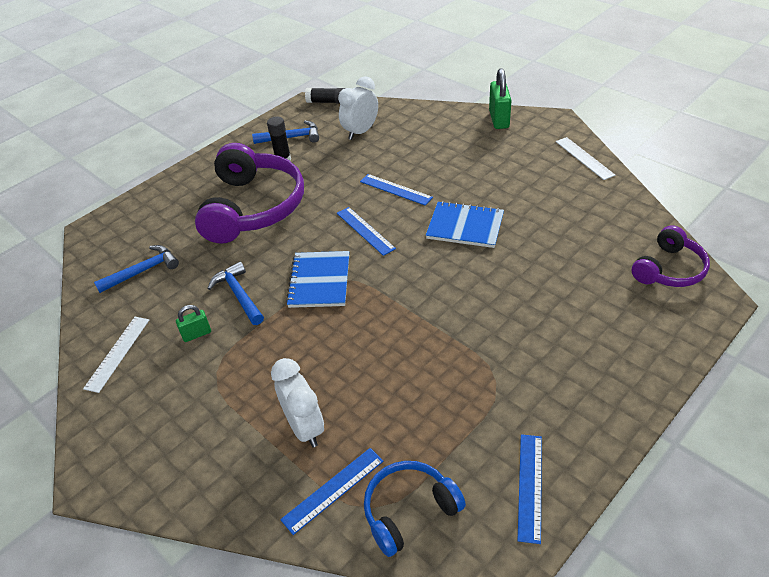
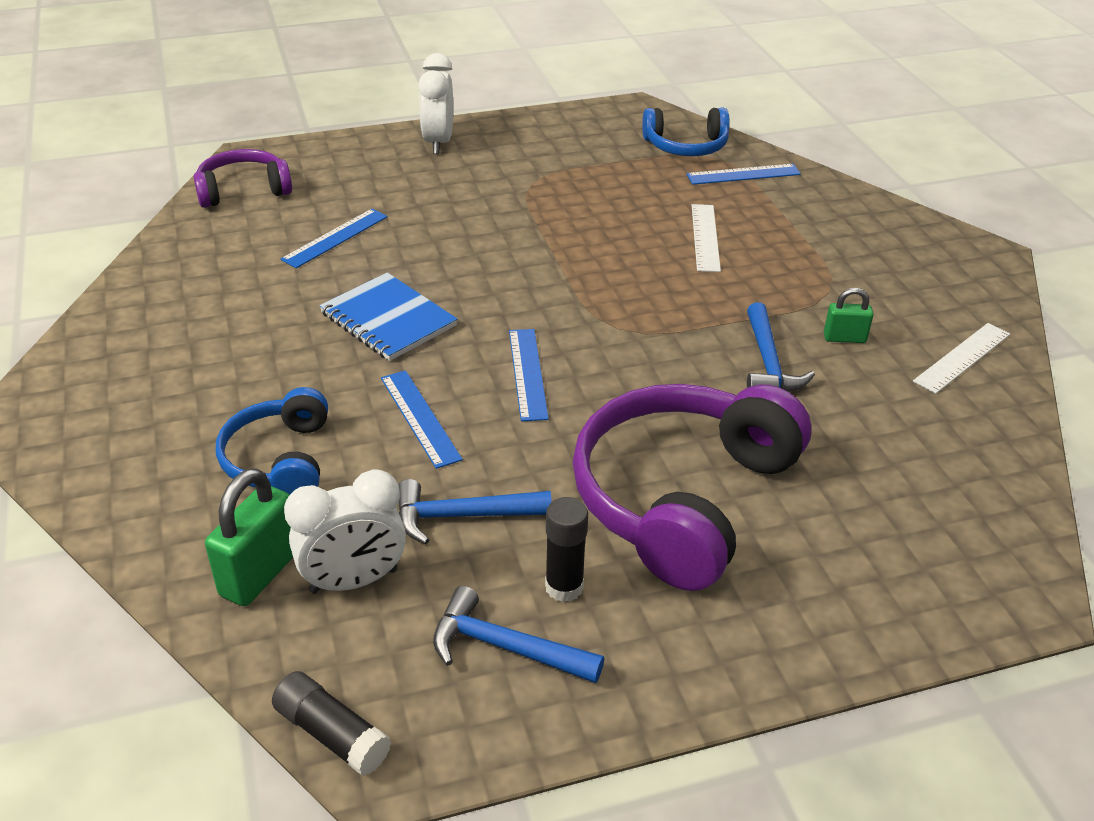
camera: 155 degrees left, 5 degrees down
blue hammer [94,245,179,293] -> blue hammer moved to [399,479,552,544]
white clock [271,358,324,447] -> white clock moved to [418,53,453,154]
blue notebook [286,251,349,308] -> none
green padlock [489,68,512,129] -> green padlock moved to [205,468,293,606]
blue ruler [517,434,542,544] -> blue ruler moved to [280,209,388,268]
white ruler [556,137,615,180] -> white ruler moved to [692,204,721,272]
none -> blue headphones [216,387,328,495]

